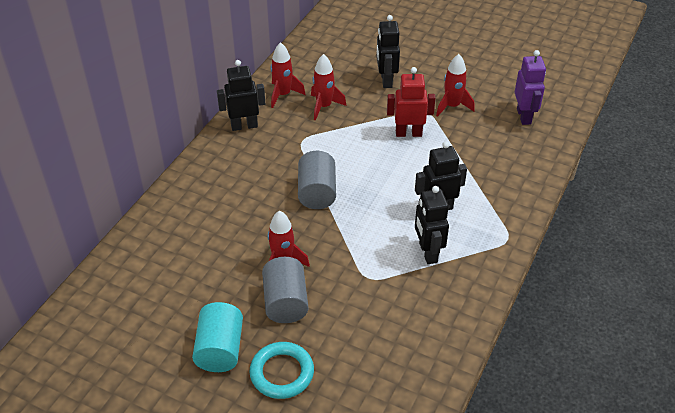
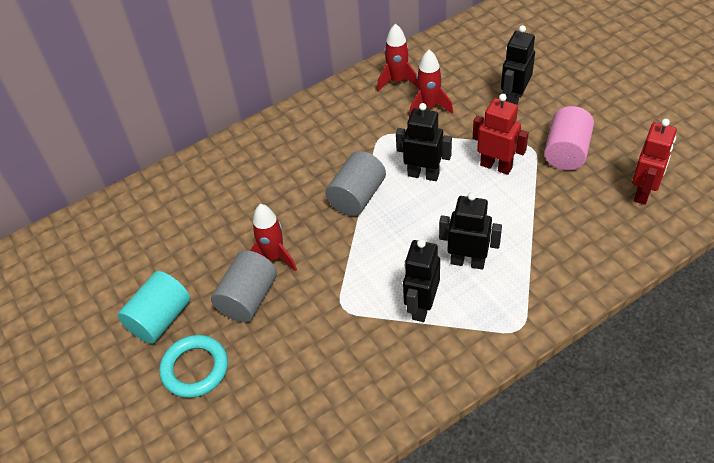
camera: 35 degrees right, 5 degrees up
black robot [217,60,265,131] -> black robot moved to [396,103,452,181]
red rocket [436,54,475,117] -> pink cylinder [544,106,594,170]
purple robot [515,50,546,125] -> red robot [632,119,677,205]

